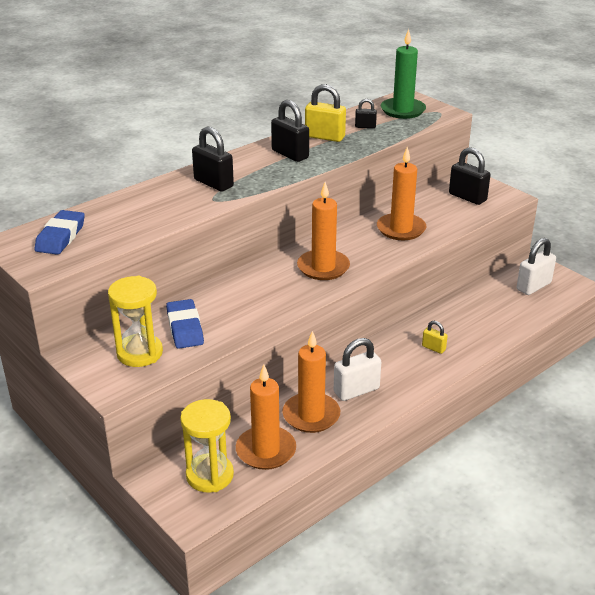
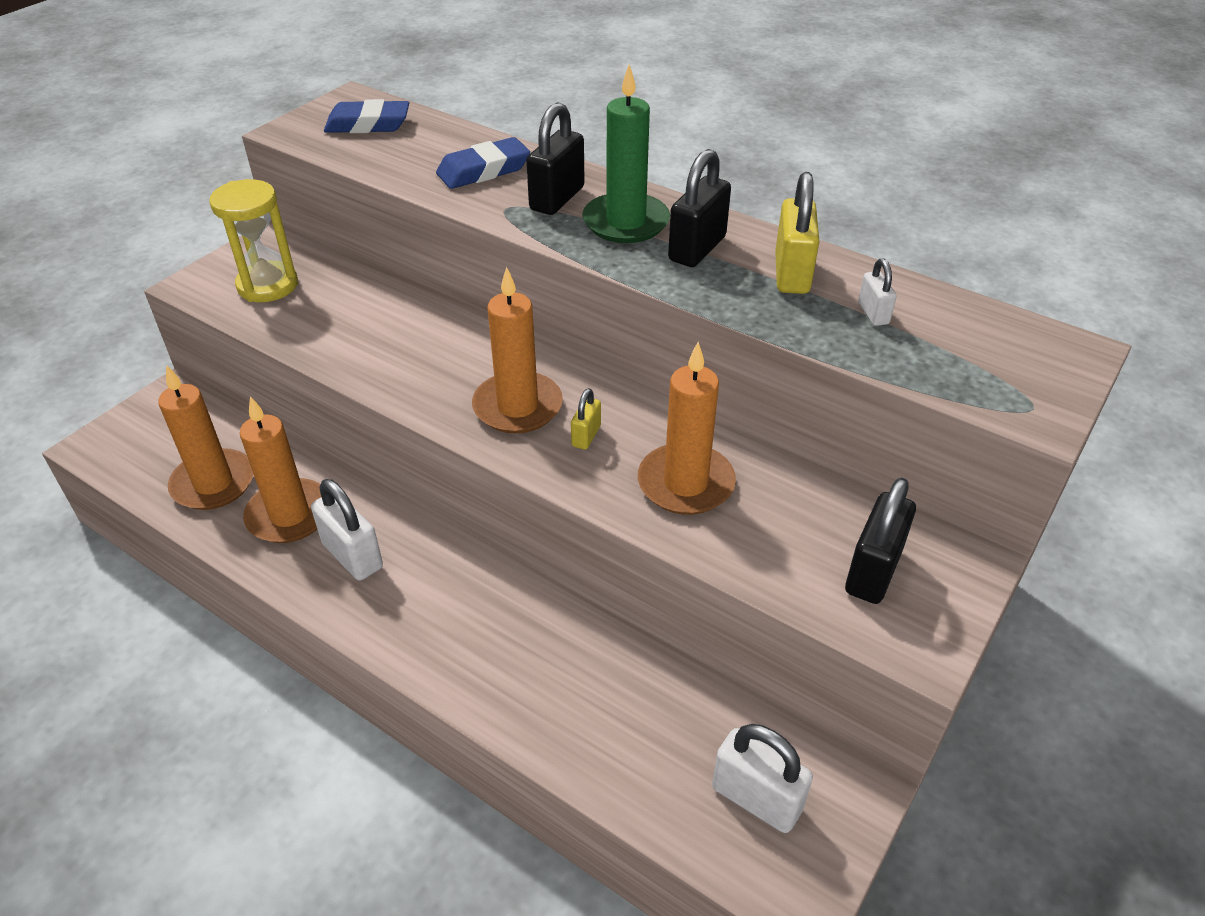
camera: 75 degrees right, 10 degrees up
blue eraser [166,299,204,349] -> blue eraser moved to [436,137,530,189]
yellow hourglass [180,399,234,492] -> none
black padlock [355,99,377,128] -> white padlock [858,259,897,326]
green candle [381,29,426,119] -> green candle moved to [582,64,670,243]
yellow padlock [422,321,448,354] -> yellow padlock moved to [571,388,601,450]

